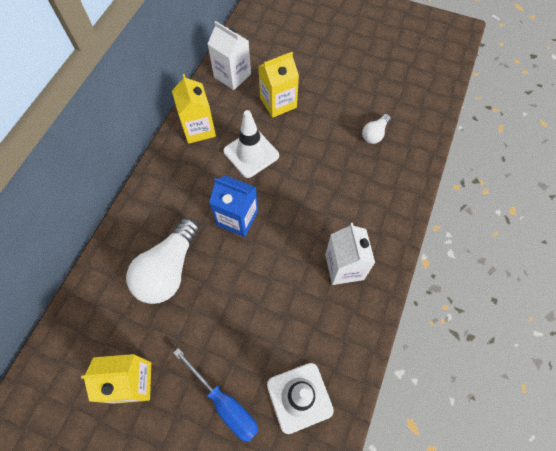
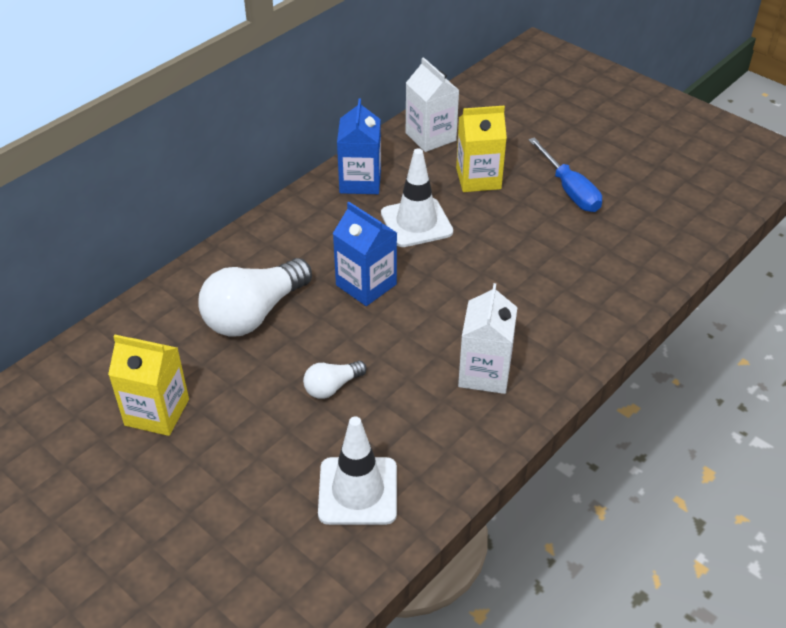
camera: 20 degrees right, 20 degrees down
yellow carton [172,74,216,144] -> blue carton [337,99,381,194]
blue screwdriver [173,348,258,442] -> blue screwdriver moved to [528,137,602,212]
white light bulb [362,114,391,144] -> white light bulb moved to [303,361,367,399]

